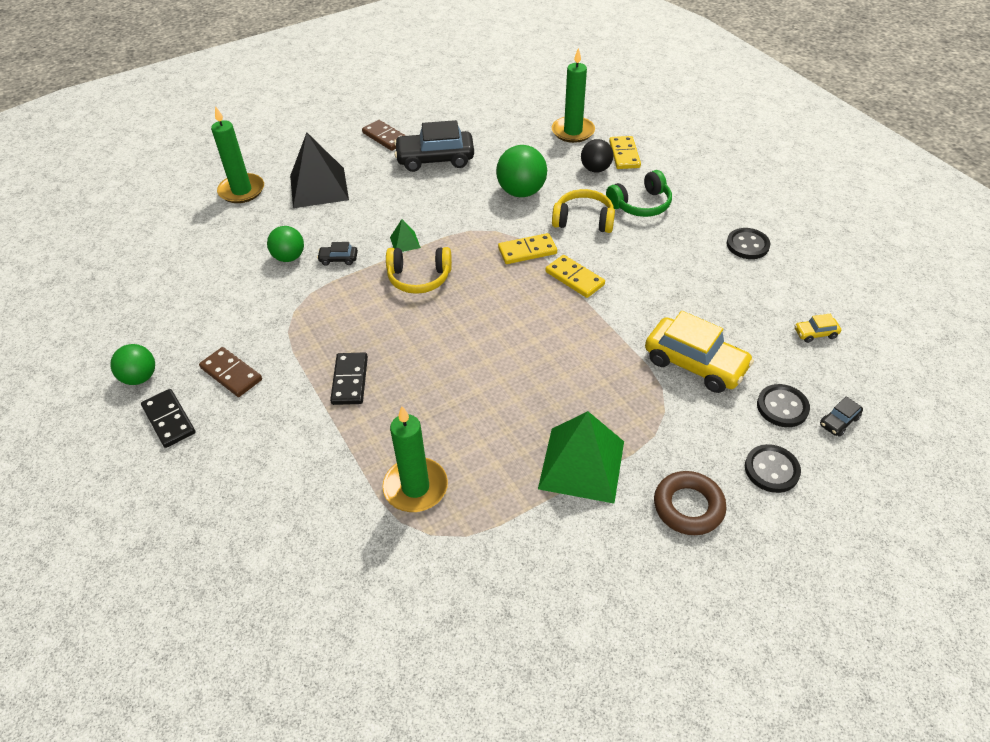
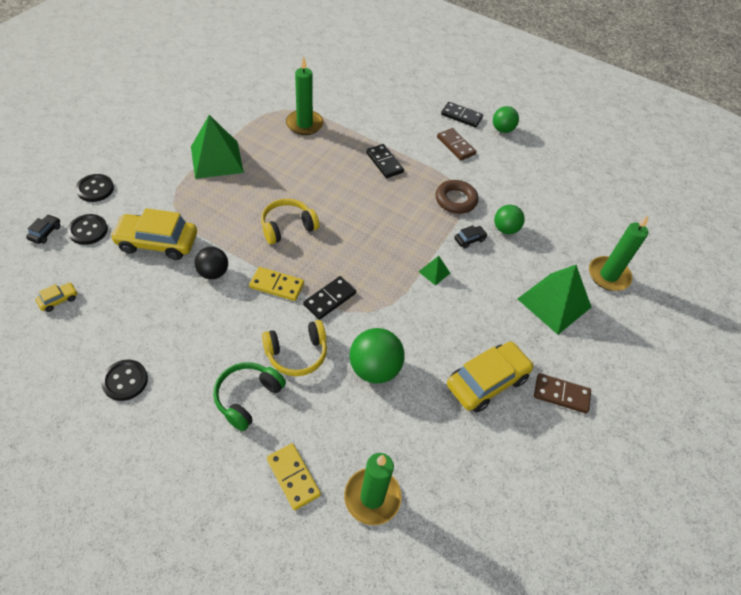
camera: 145 degrees right, 5 degrees up
brown domino [199,347,262,397] -> brown domino turned 45 degrees clockwise [437,128,477,160]
black pyramid [290,132,349,208] -> green pyramid [517,265,591,335]
yellow headphones [386,247,452,294] -> yellow headphones moved to [261,199,319,244]
black car [394,120,474,172] -> yellow car [447,341,534,413]
yellow domino [498,233,557,264] -> black domino [303,276,356,320]
black ball [581,139,613,173] -> black ball moved to [194,247,228,279]
brown ring [654,471,727,535] -> brown ring moved to [436,180,478,214]

